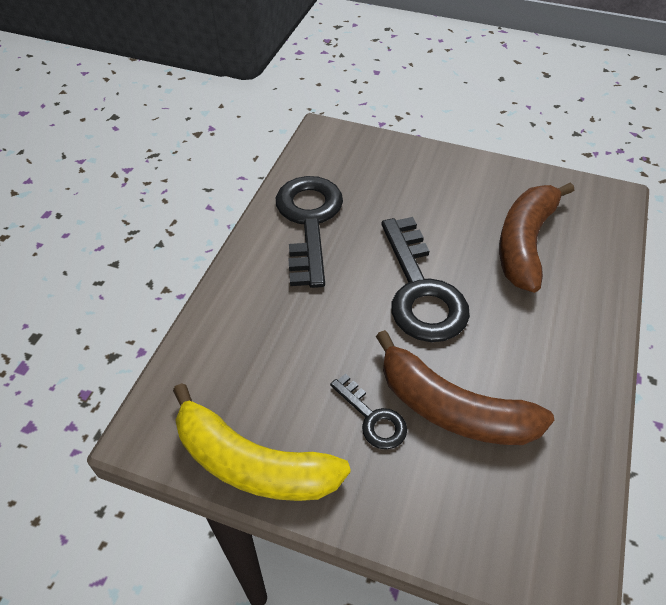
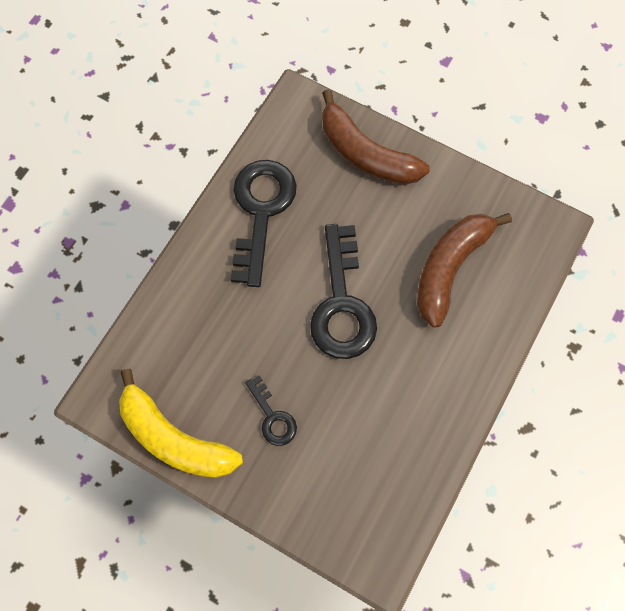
camera: 10 degrees right, 20 degrees up
brown banana [376,330,554,445] -> brown banana moved to [322,89,429,185]

